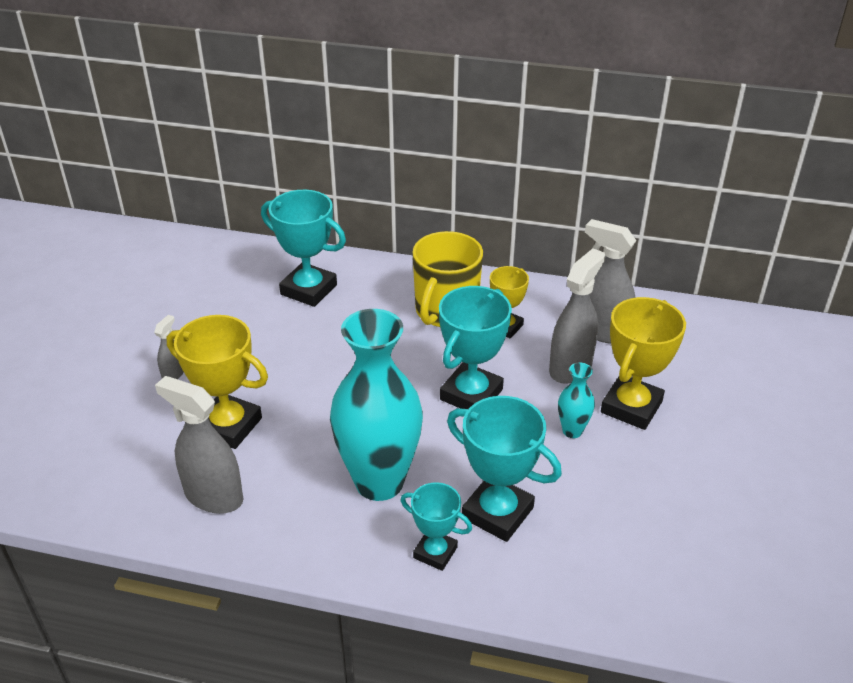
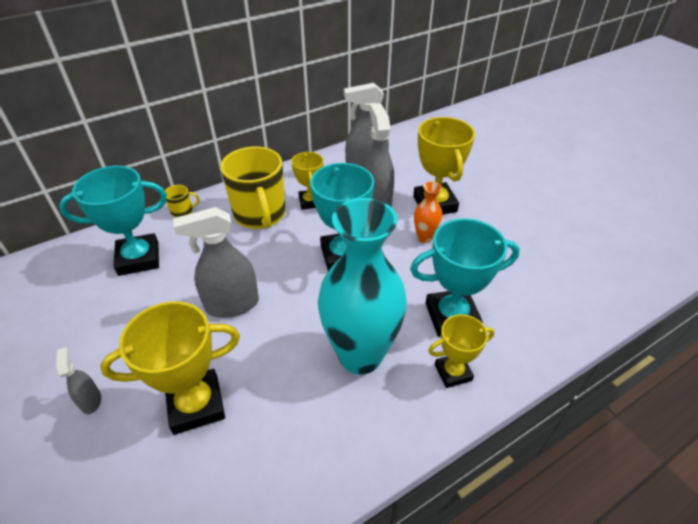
camera: 45 degrees left, 5 degrees up
grey spray bottle [155,376,243,514] -> grey spray bottle moved to [173,207,259,318]
turquoise trophy [401,482,472,571] -> yellow trophy [428,314,495,388]
turquoise vase [558,362,595,438] -> orange vase [414,182,442,243]
none -> yellow mug [165,185,199,218]

